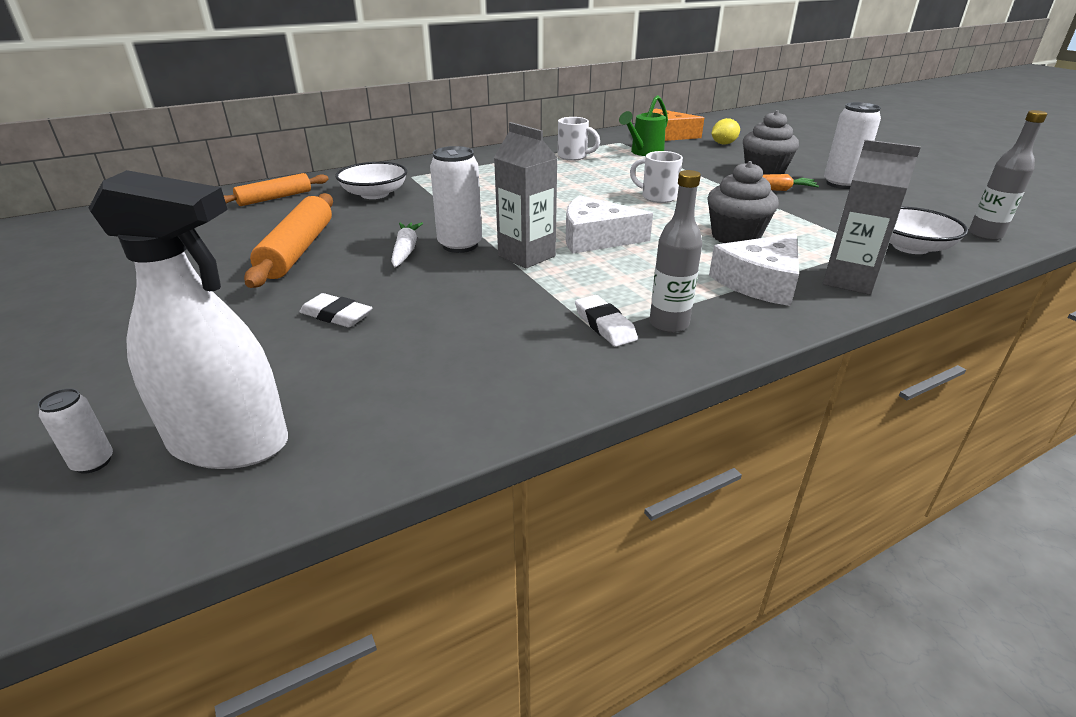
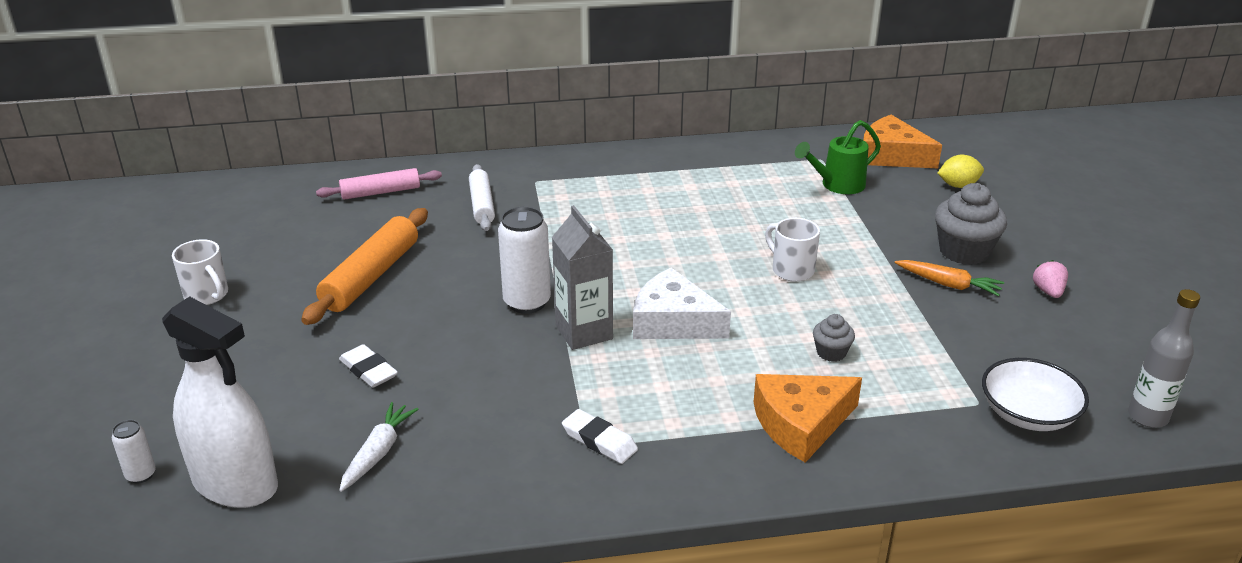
camera: 20 degrees right, 0 degrees up
orange rolling pin [224,173,329,206] -> pink rolling pin [316,168,442,200]
white bowl [335,162,407,199] -> white rolling pin [469,164,495,231]
white carrot [391,222,423,268] -> white carrot moved to [339,402,418,492]
white mug [558,117,600,161] -> white mug moved to [172,239,228,305]
white eraser [575,295,638,347] -> white eraser turned 45 degrees counterclockwise [562,409,638,464]
grey bottle [650,170,702,333] -> none
grey cupcake [707,161,779,243] -> grey cupcake [813,314,855,362], size x0.53
white cheese [709,233,799,306] -> orange cheese [754,374,862,463]
grey carton [823,140,921,295] -> none
white can [824,102,881,189] -> pink strawberry [1033,260,1068,298]

